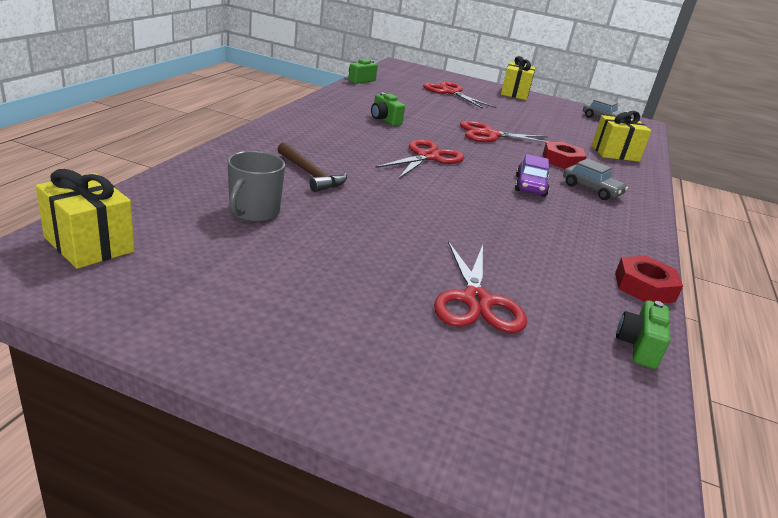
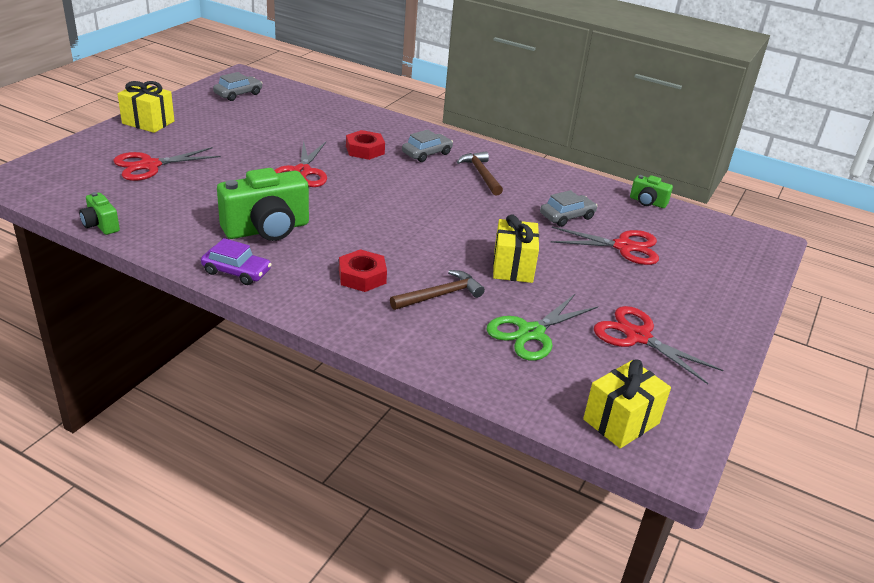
camera: 80 degrees left, 5 degrees up
grey mug [227,151,285,222] -> green scissors [486,294,598,361]
green camera [371,92,405,126] -> green camera [217,168,309,241], size x2.02
red scissors [375,139,465,178] -> red scissors moved to [594,306,723,384]
purple car [515,154,549,197] -> purple car moved to [201,238,272,285]
yellow gift [591,111,651,162] -> yellow gift moved to [493,214,539,283]
red nut [615,256,683,303] -> red nut moved to [339,249,387,292]
none -> brown hammer [457,151,503,196]
none -> grey car [540,190,597,227]

